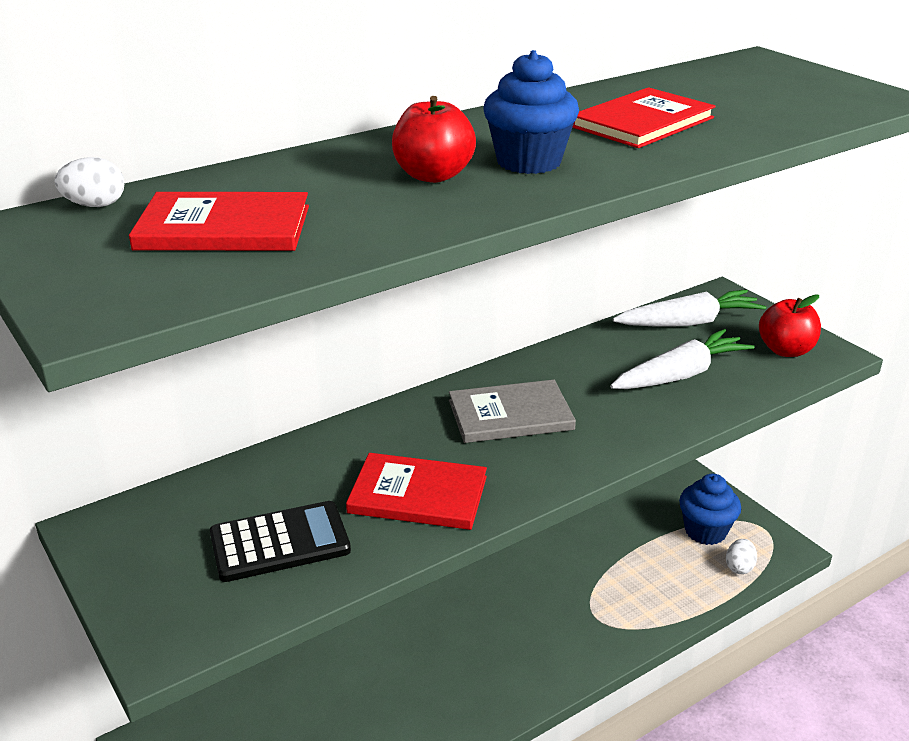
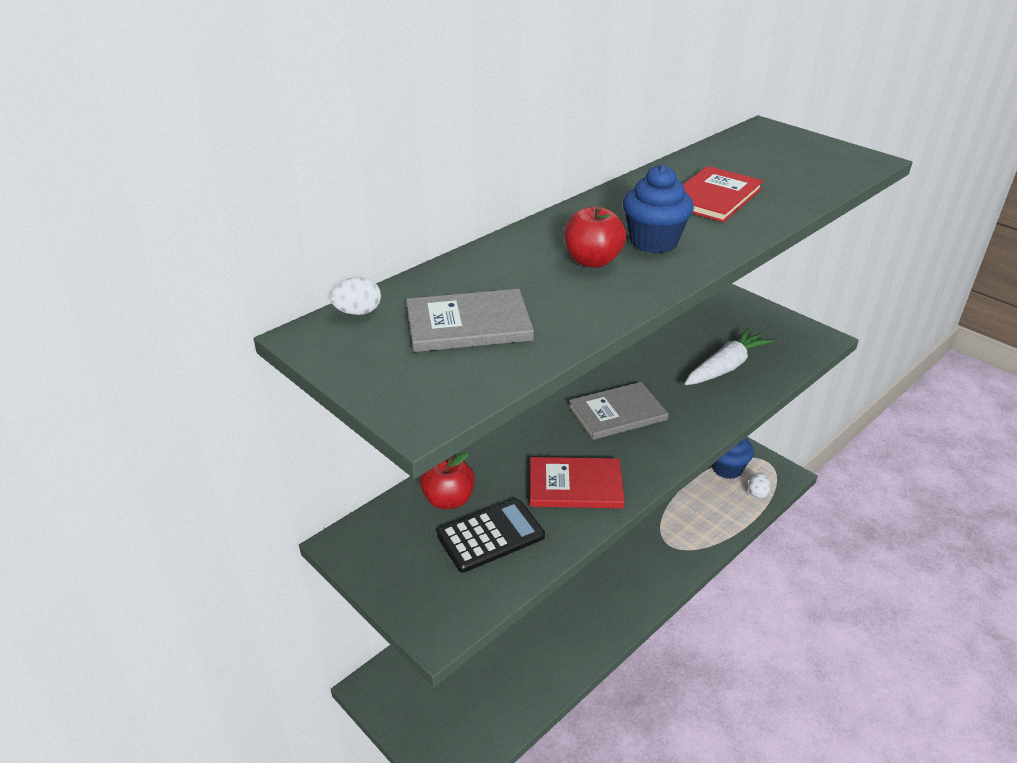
camera: 10 degrees left, 5 degrees up
red book [129,192,309,251] -> grey book [406,289,534,352]
white carrot [613,289,766,327] -> none
red apple [759,294,821,357] -> red apple moved to [420,452,475,509]

